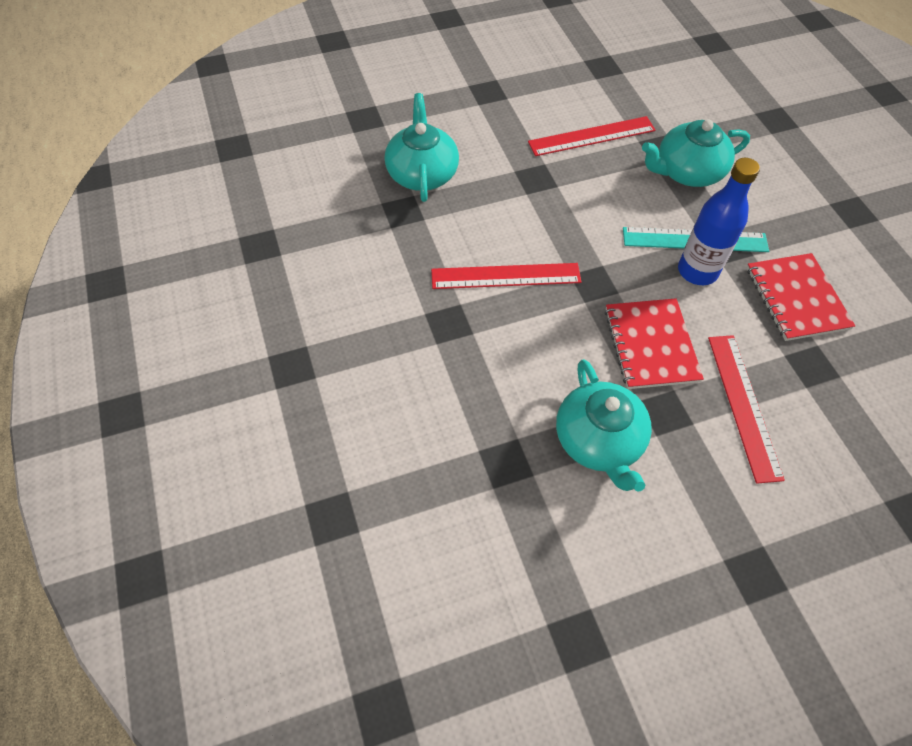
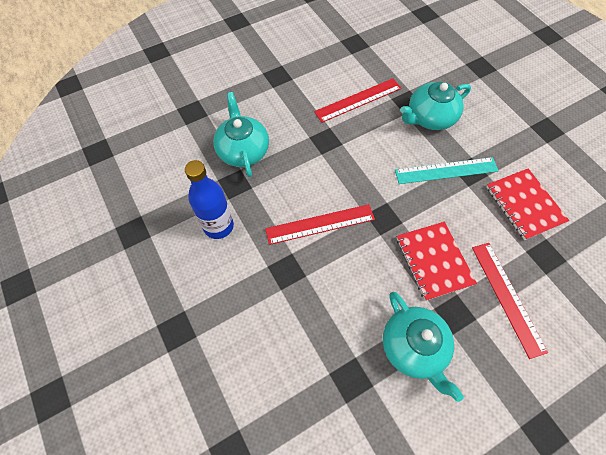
camera: 10 degrees left, 5 degrees up
blue bottle [678,158,760,285] -> blue bottle moved to [185,160,234,239]

